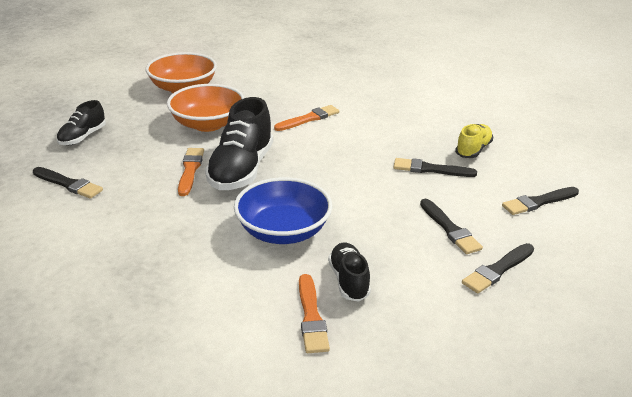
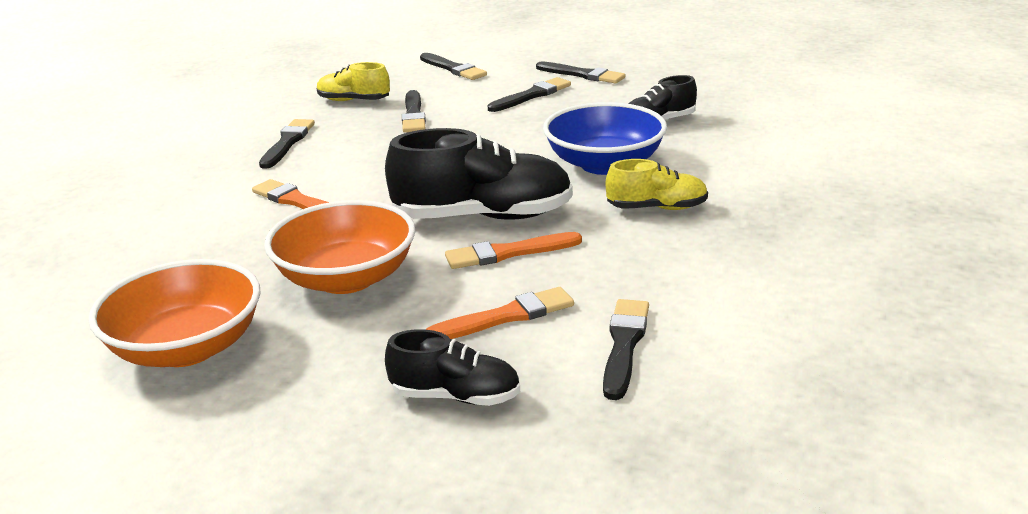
camera: 105 degrees left, 5 degrees down
orange brush [299,274,330,353] -> orange brush moved to [426,287,574,339]
none -> black brush [259,119,315,169]
none -> yellow shoe [605,159,708,210]

